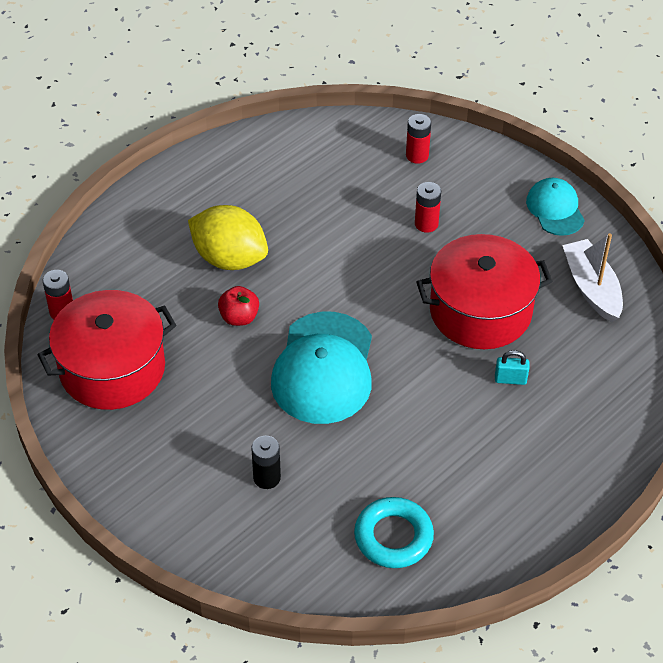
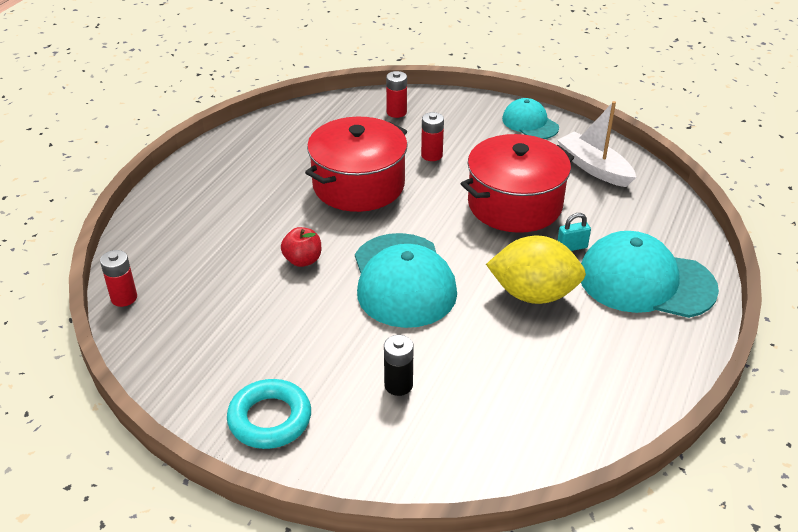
camera: 20 degrees left, 10 degrees down
red pot [37,290,176,410] -> red pot moved to [305,117,408,212]
yellow lemon [188,205,268,270] -> yellow lemon moved to [486,236,586,304]
turquoise ring [354,497,434,568] -> turquoise ring moved to [227,379,311,449]
none -> turquoise cap [581,231,719,318]

